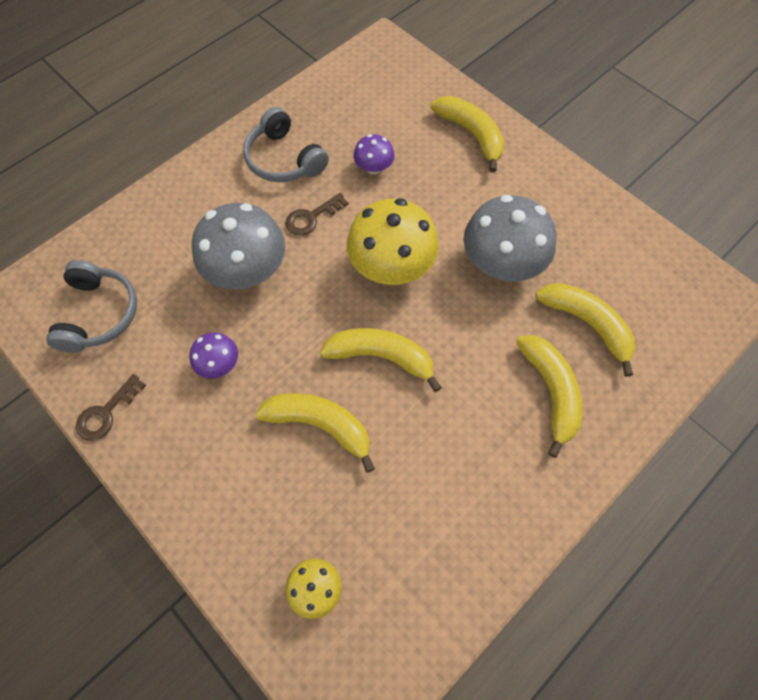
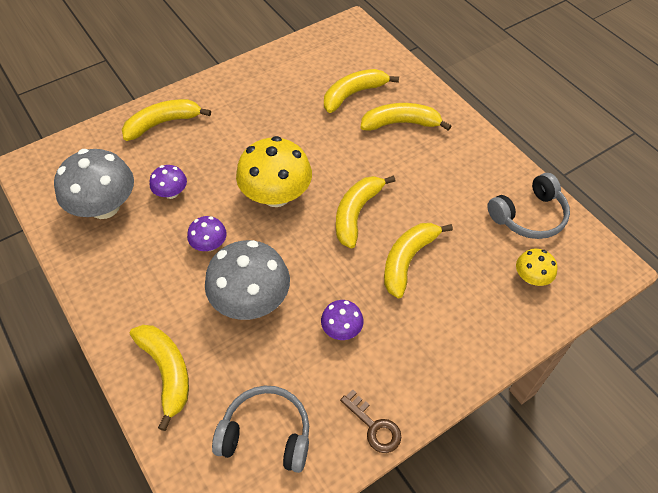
camera: 80 degrees left, 10 degrees down
grey headphones [243,107,329,182] -> grey headphones moved to [487,173,570,239]
brown key [285,193,348,236] -> purple mushroom [187,216,227,251]
grey mushroom [463,195,557,281] -> grey mushroom moved to [54,149,134,219]
none -> yellow banana [130,325,189,431]

